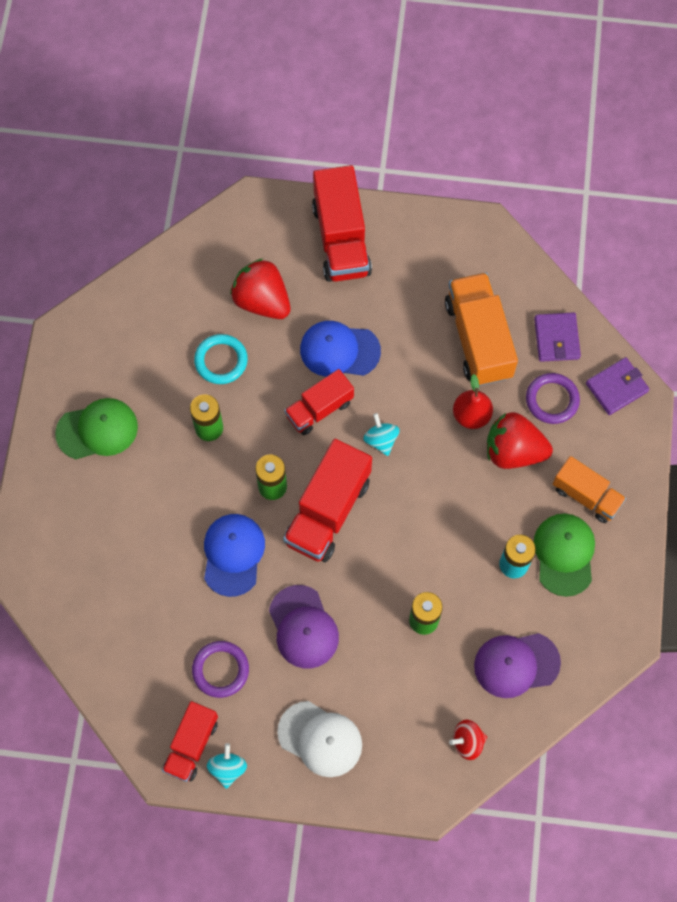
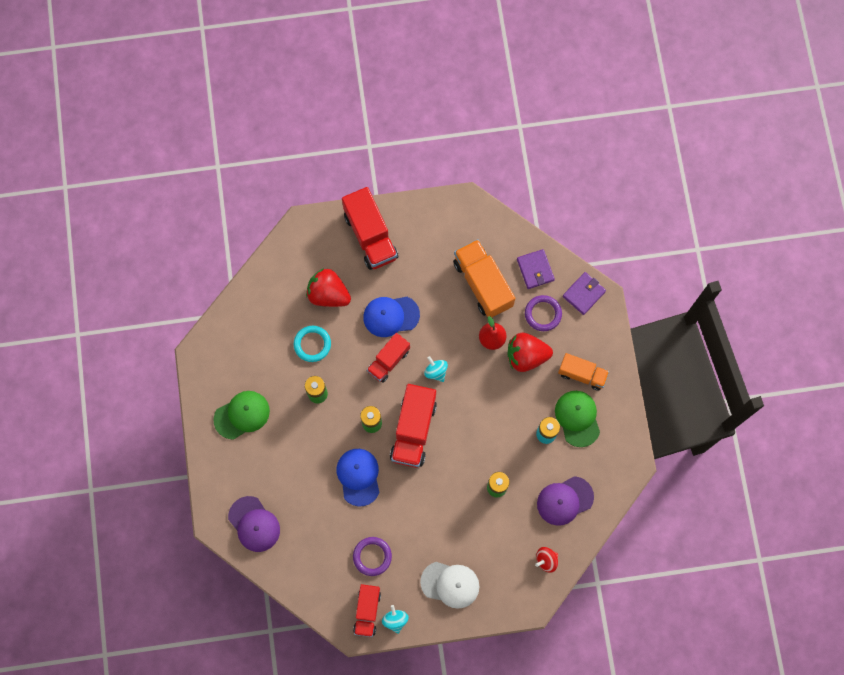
camera: 15 degrees left, 5 degrees up
purple cap [269,585,339,668] -> purple cap moved to [228,496,280,552]

